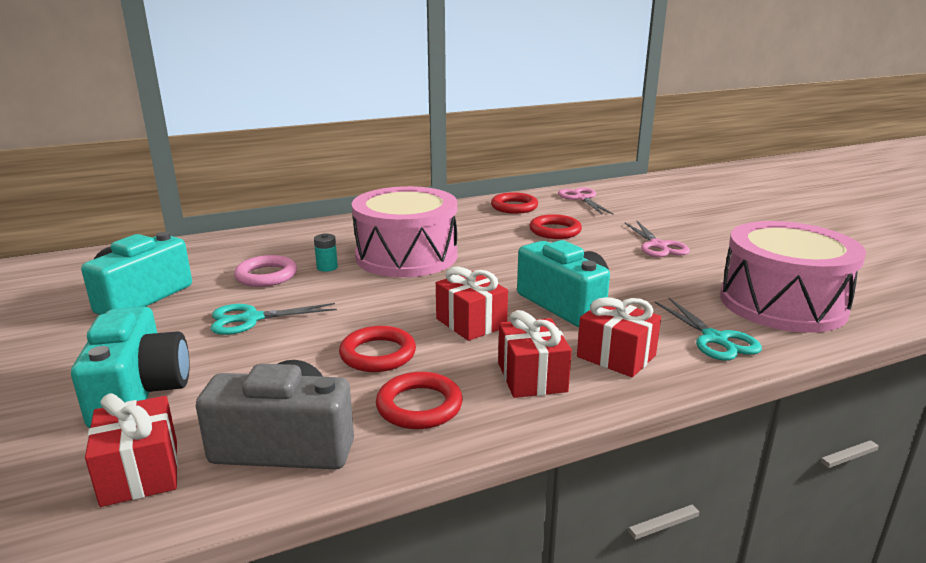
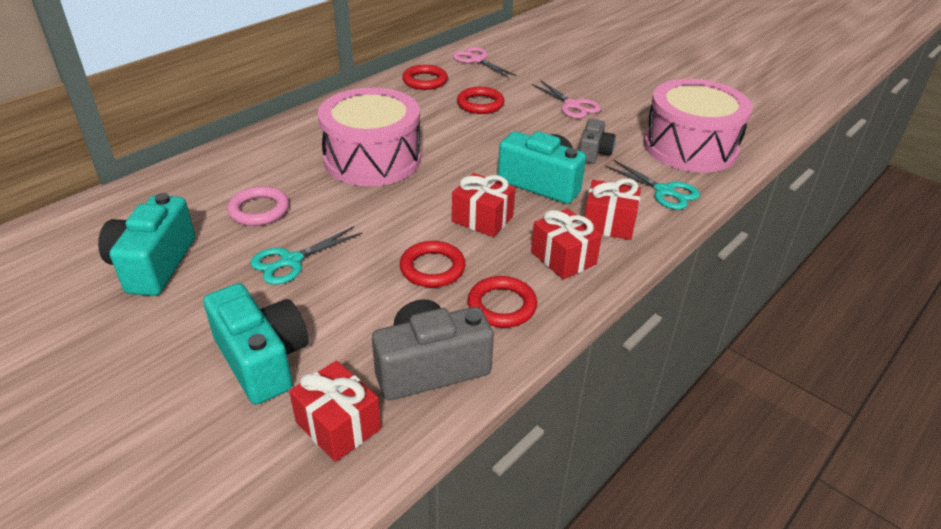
camera: 25 degrees left, 15 degrees up
turquoise battery [314,233,338,272] -> none
none -> grey camera [579,119,616,164]

